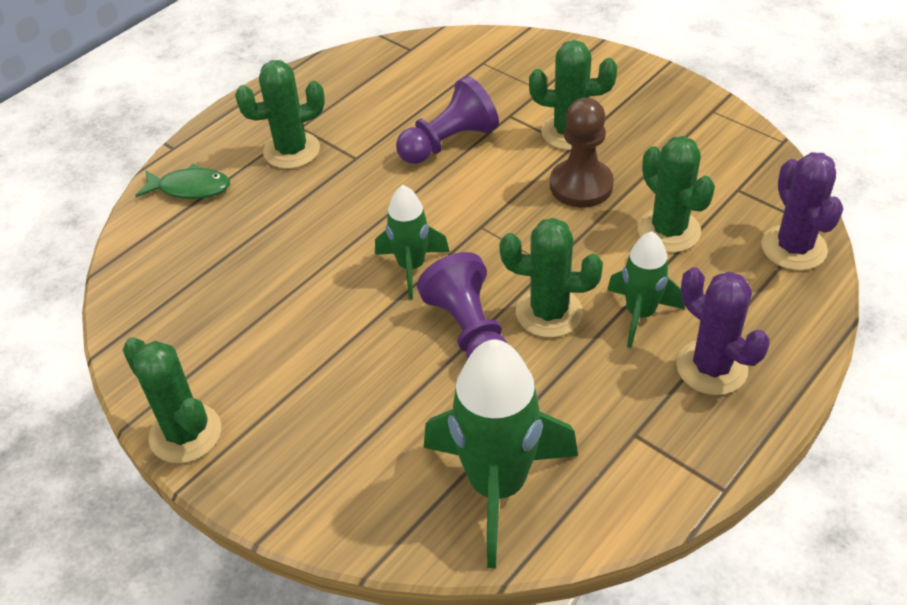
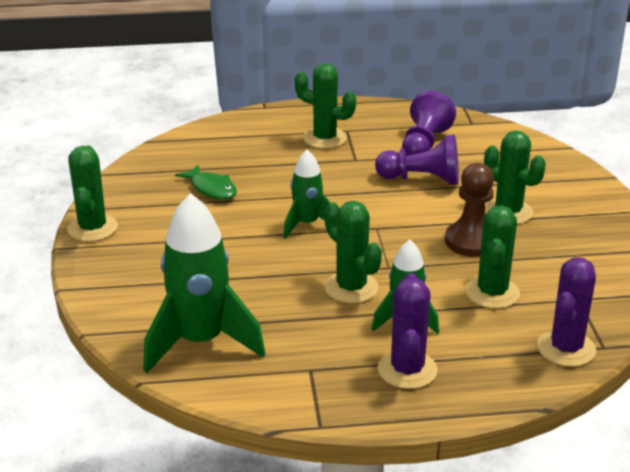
camera: 40 degrees right, 15 degrees down
green fish [135,164,230,199] -> green fish moved to [175,165,237,200]
purple pawn [417,252,508,359] -> purple pawn moved to [402,91,456,156]

